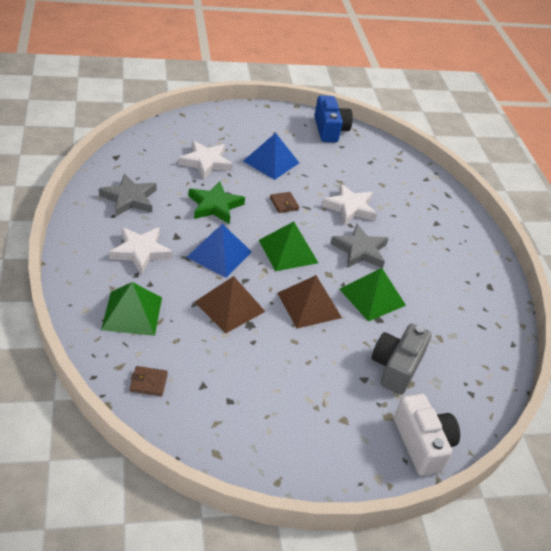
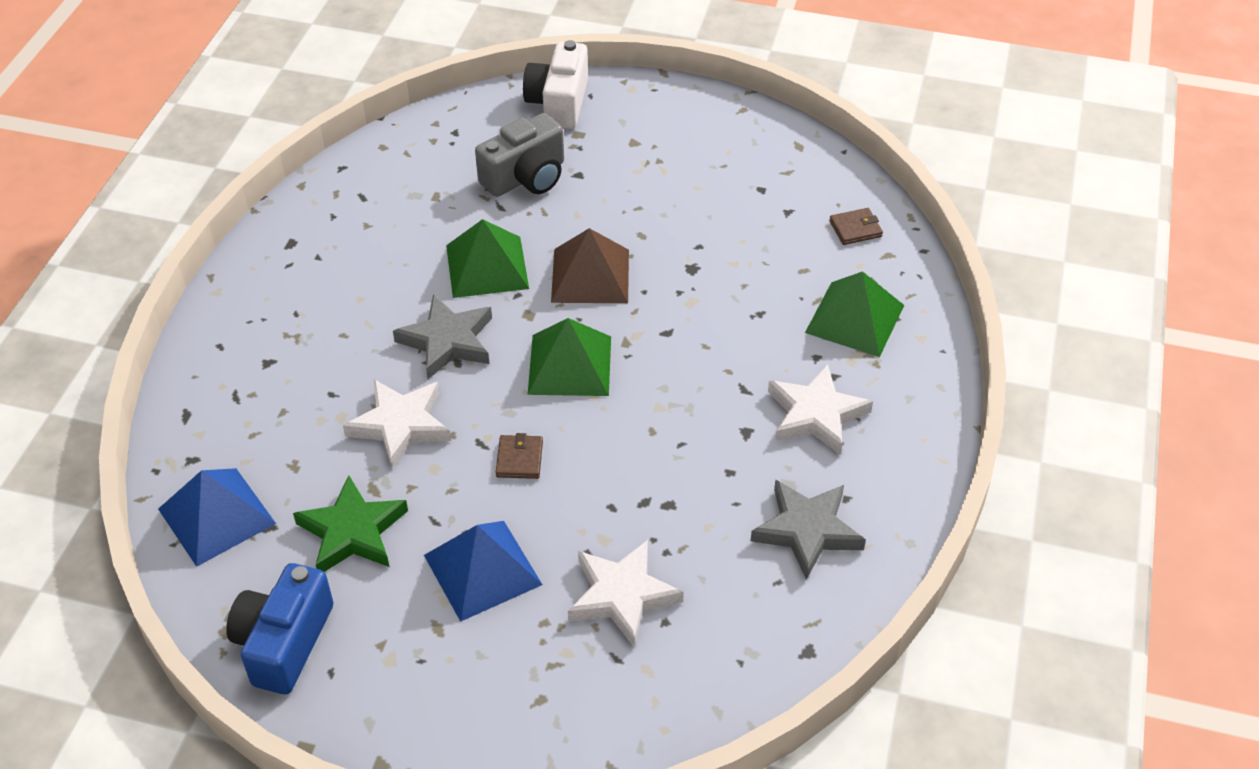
camera: 150 degrees left, 5 degrees up
brown wallet [130,366,168,396] -> brown wallet turned 45 degrees counterclockwise [829,208,883,245]
blue pyramid [186,224,252,278] -> blue pyramid moved to [158,468,276,567]
green star [188,181,245,224] -> green star moved to [293,475,408,572]
brown pyramid [195,276,265,333] -> none

